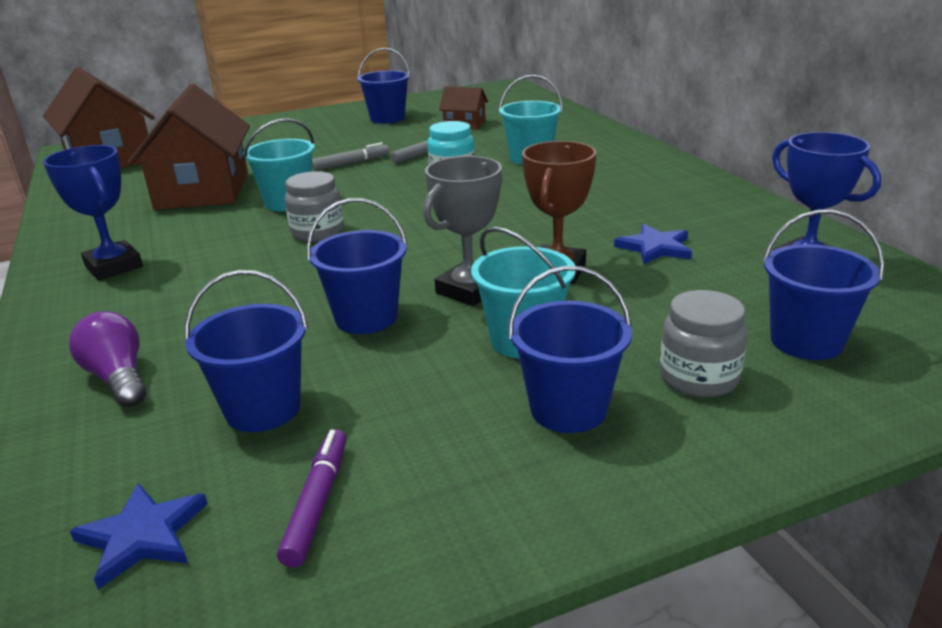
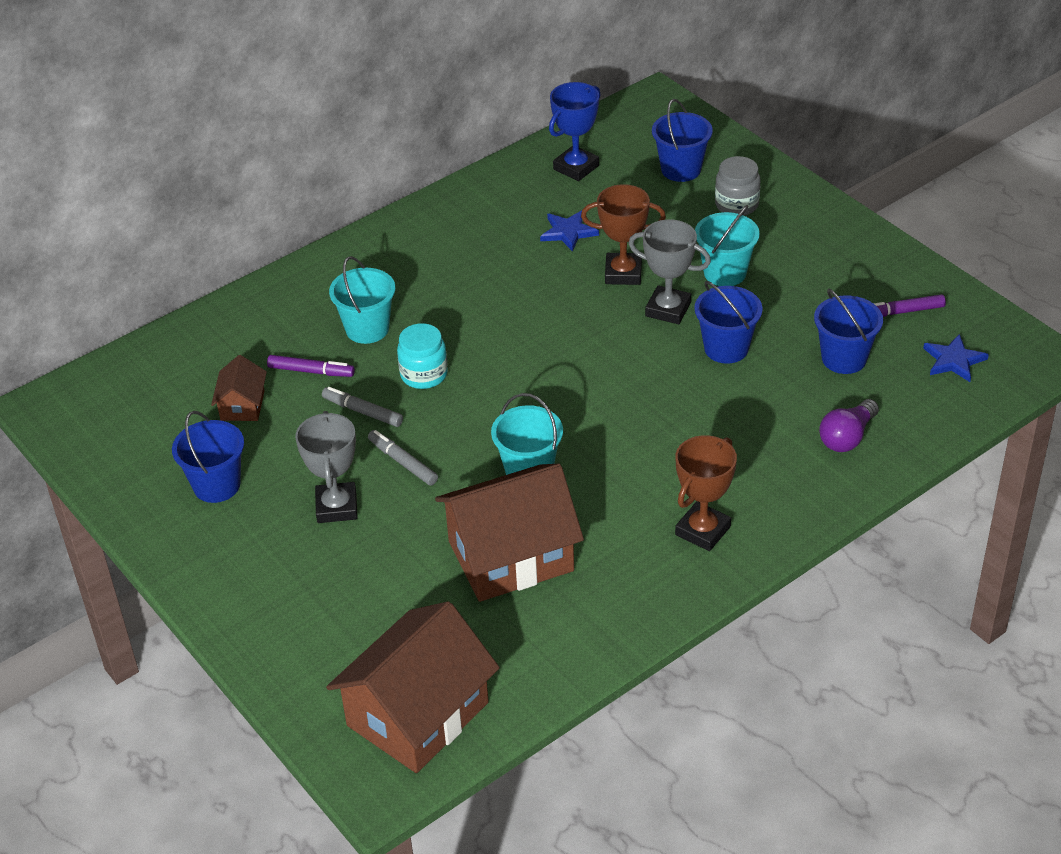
camera: 105 degrees left, 15 degrees up
blue trophy [43,145,143,280] -> brown trophy [675,435,737,551]
grey jar [285,171,344,242] -> none
blue bucket [508,266,632,433] -> none
none -> purple marker [267,355,355,377]
none -> grey trophy [295,411,358,523]

